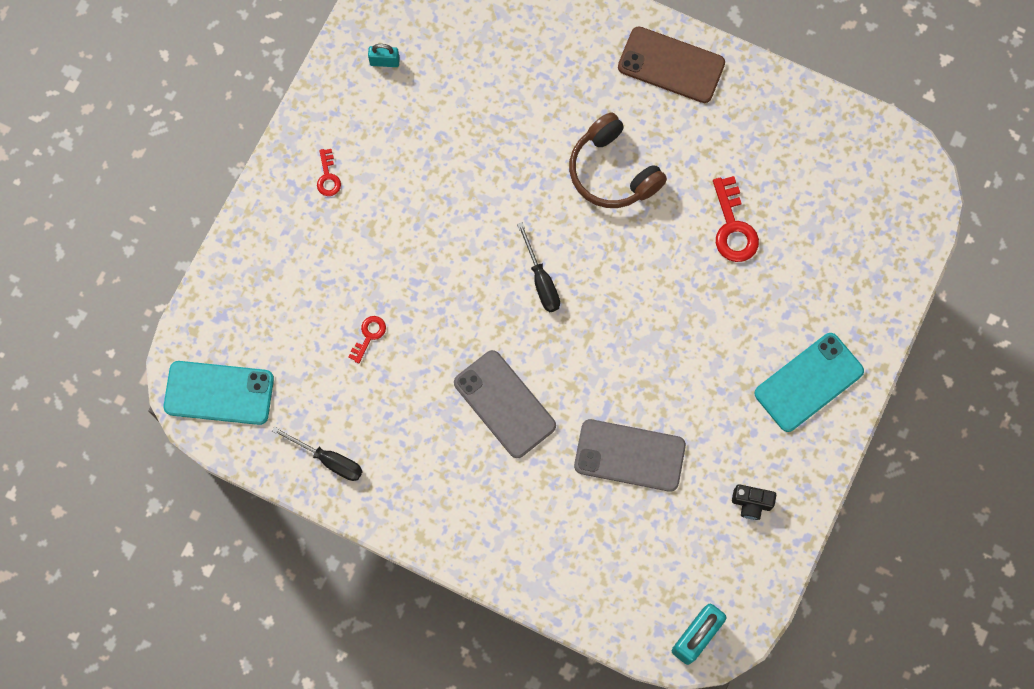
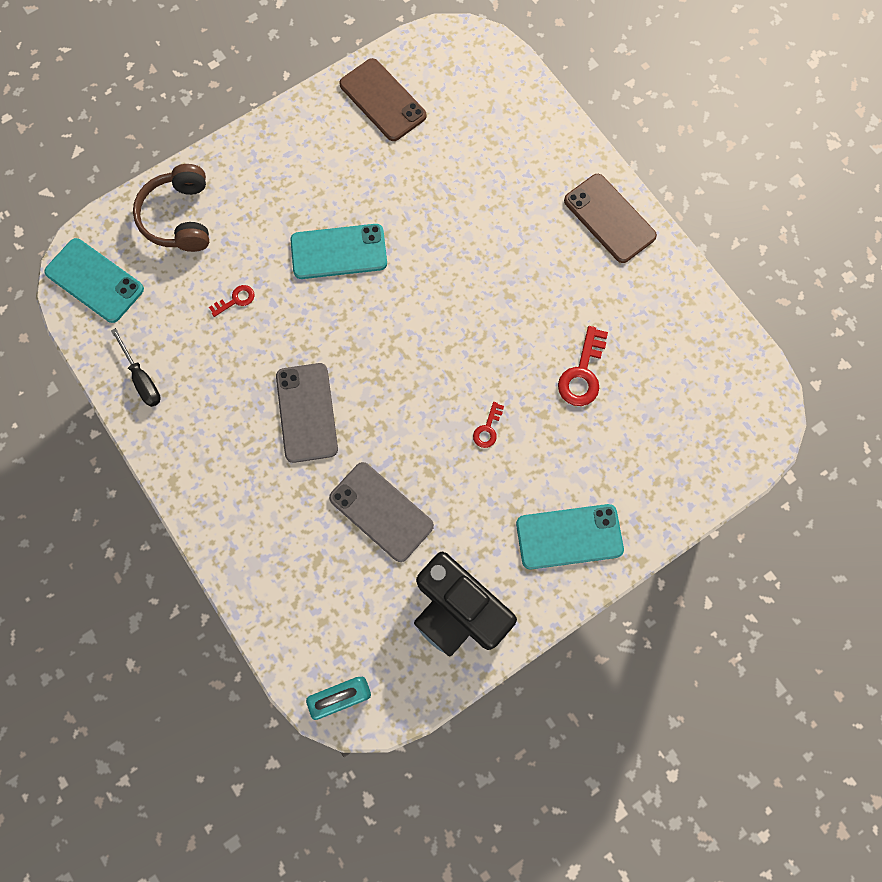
camera: 30 degrees right, 0 degrees up
red key [317,149,341,196] -> red key moved to [473,402,504,448]
turquoise padlock [368,44,400,67] -> brown phone [339,58,427,141]
black screwdriver [517,222,560,312] -> none
brown headphones [569,112,667,208] -> brown headphones moved to [133,164,209,252]
black camera [732,484,776,520] -> black camera [414,552,517,656], size x2.50
none -> turquoise phone [290,224,387,279]

